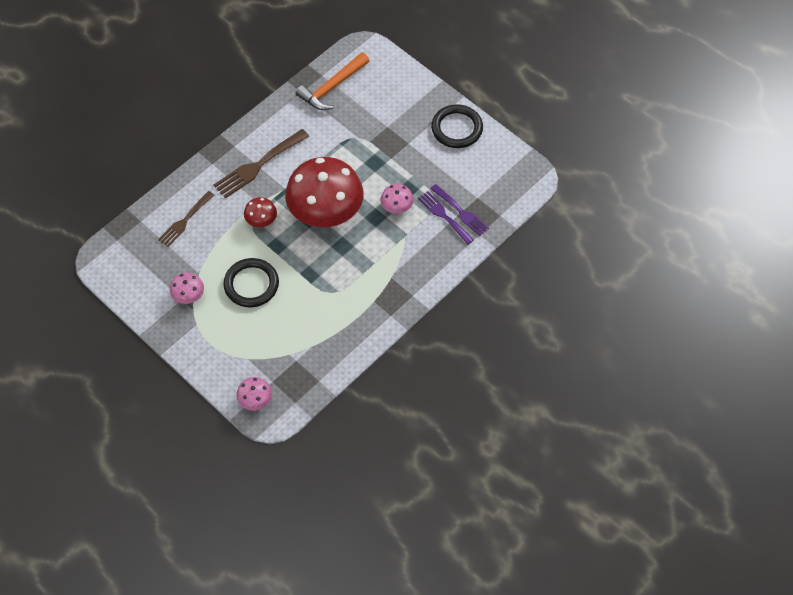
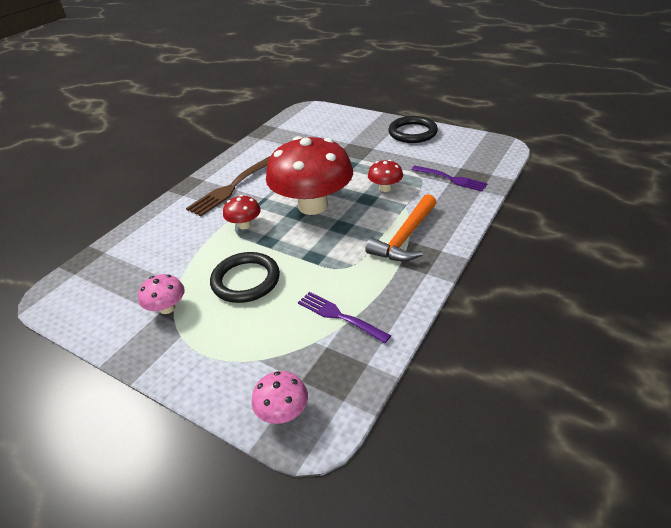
camera: 10 degrees left, 20 degrees down
brown fork [158,191,214,247] -> none
orange hammer [296,52,369,110] -> orange hammer moved to [365,194,437,261]
pink mushroom [381,184,414,214] -> red mushroom [368,160,403,192]
purple fork [418,191,474,244] -> purple fork moved to [298,292,391,344]

